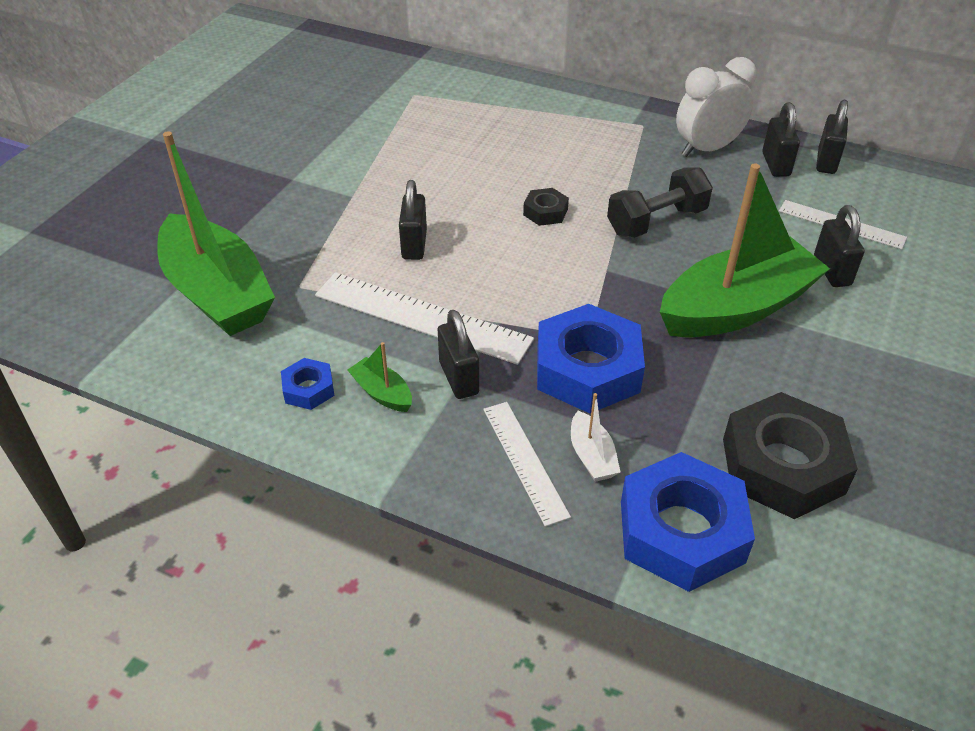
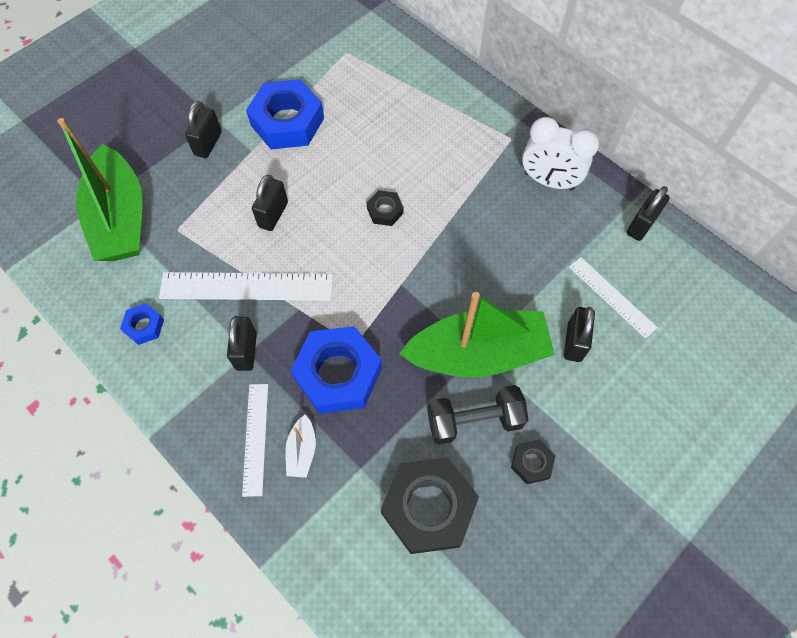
camera: 20 degrees right, 20 degrees up
white ruler [315,272,534,365] -> white ruler turned 45 degrees counterclockwise [159,272,333,301]
green boat [348,342,412,412] -> none
black dumbbell [607,168,713,238] -> black dumbbell moved to [427,385,528,445]
blue nut [621,452,755,592] -> blue nut moved to [246,79,324,149]
white clock [676,57,757,157] -> white clock turned 150 degrees counterclockwise [522,117,599,191]
black padlock [762,102,800,177] -> black padlock moved to [185,101,222,158]
none -> black nut [511,440,556,484]

